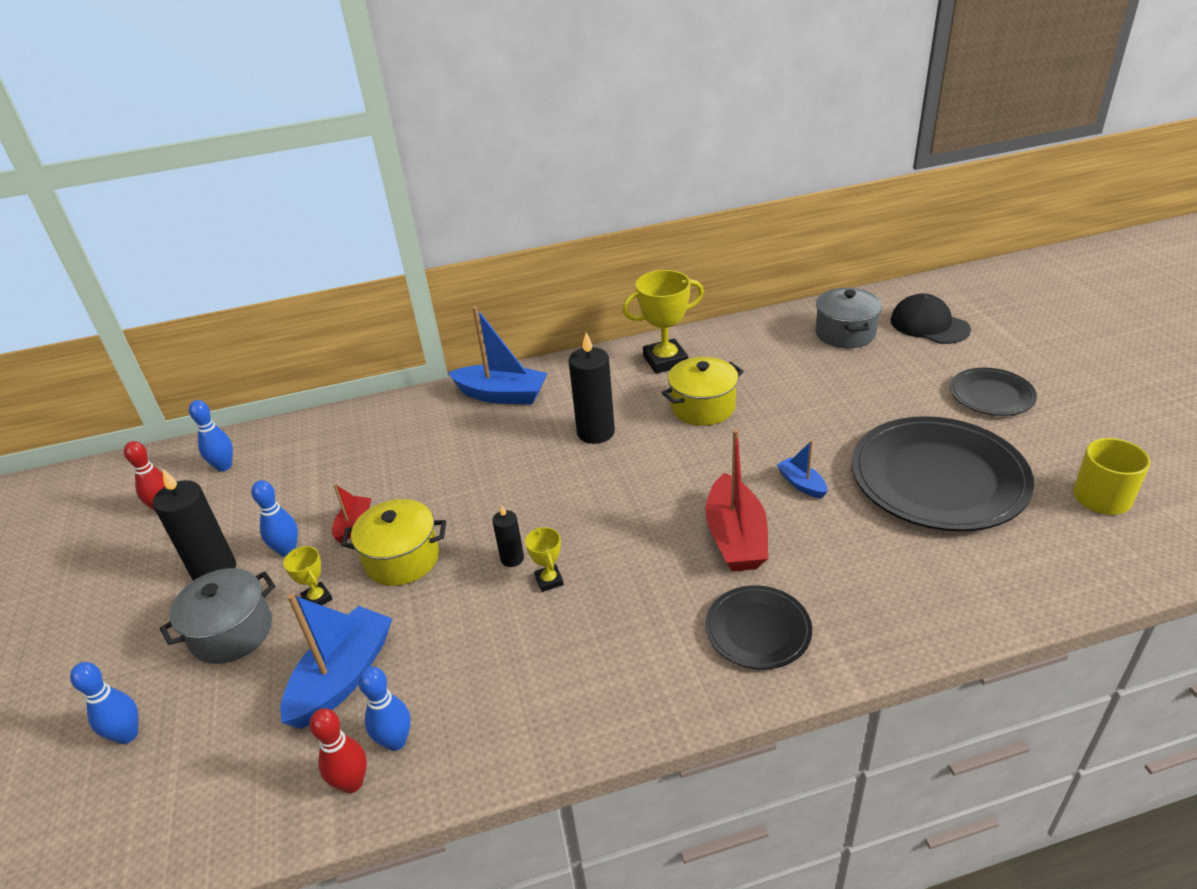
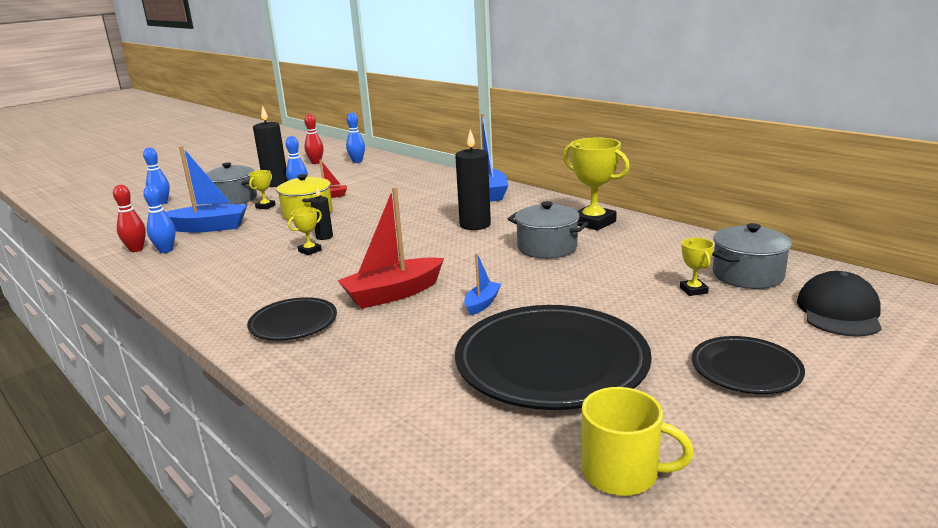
camera: 60 degrees right, 15 degrees down
yellow pot [662,357,744,426] -> grey pot [508,201,588,259]
none -> yellow trophy [680,238,714,296]

